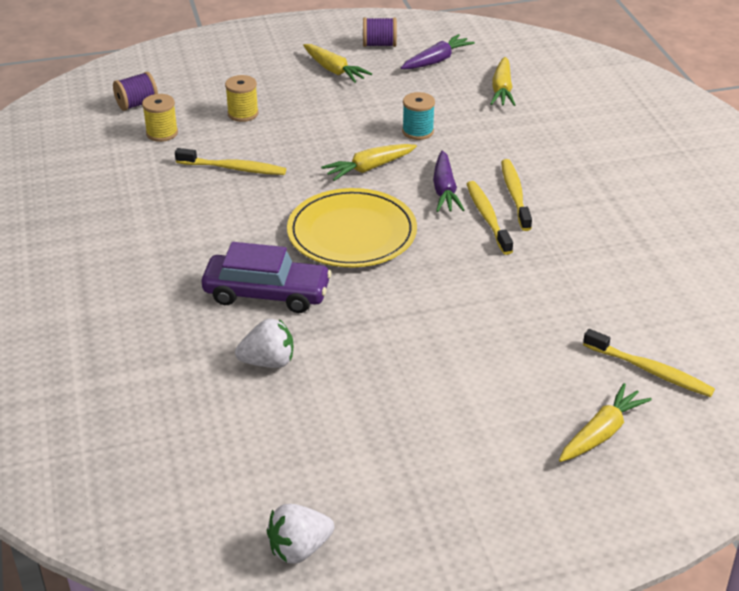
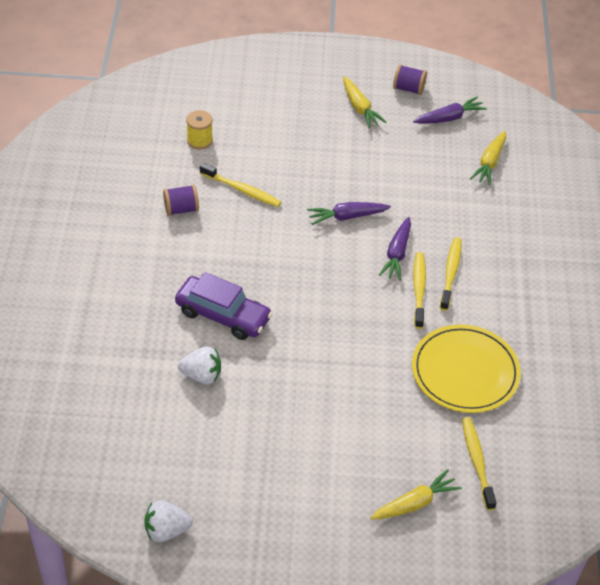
camera: 15 degrees right, 10 degrees up
purple spool [113,72,158,111] -> purple spool moved to [163,185,199,216]
yellow spool [225,75,259,122] -> none
yellow plate [287,188,417,267] -> yellow plate moved to [412,325,521,413]
yellow carrot [321,144,417,181] -> purple carrot [307,202,391,225]
turquoise spool [402,92,435,140] -> none
yellow toothbrush [583,329,715,397] -> yellow toothbrush turned 150 degrees counterclockwise [462,417,497,510]

